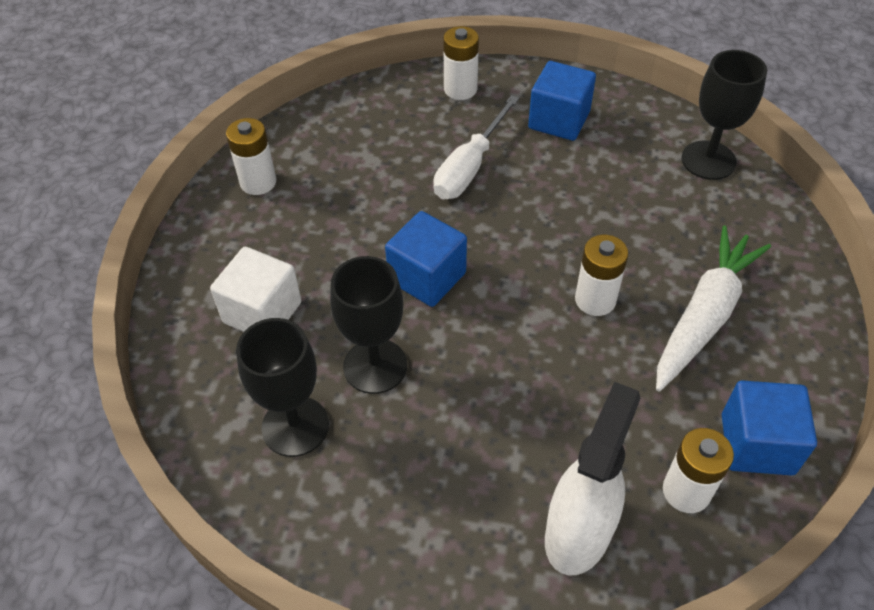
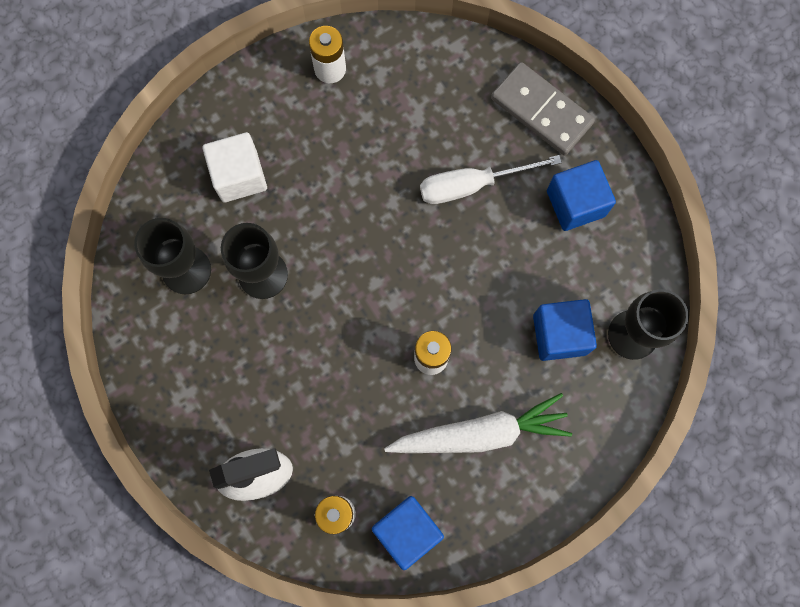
camera: 45 degrees right, 25 degrees up
blue cube [385,211,467,307] -> blue cube moved to [533,299,597,361]
white battery [443,26,479,100] -> grey domino [491,62,595,155]

